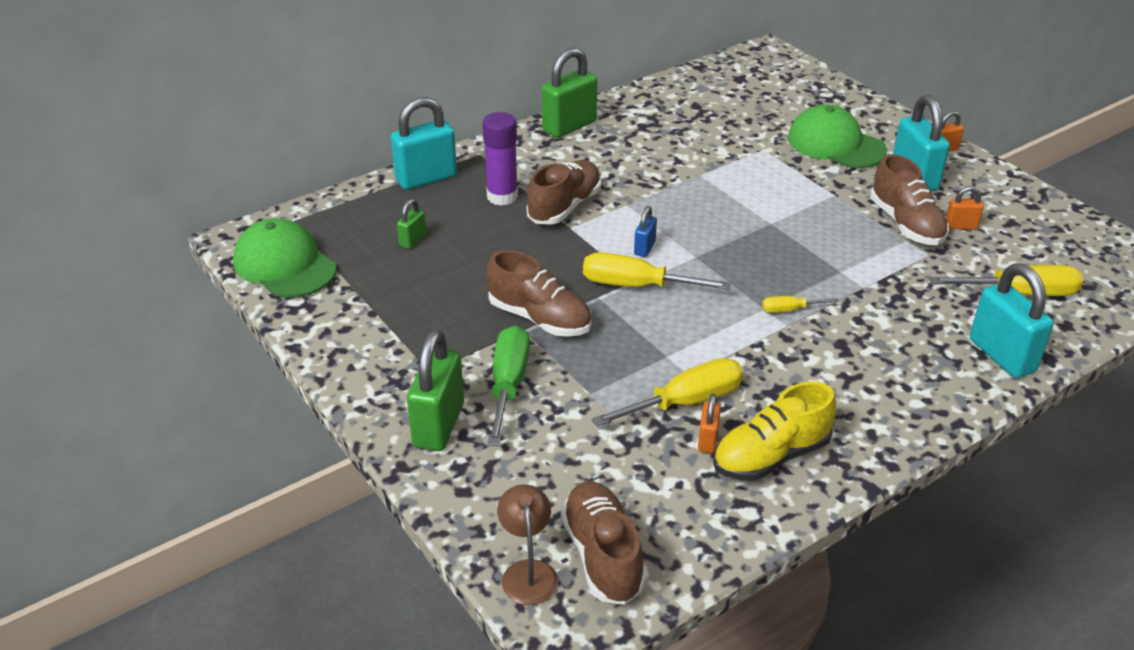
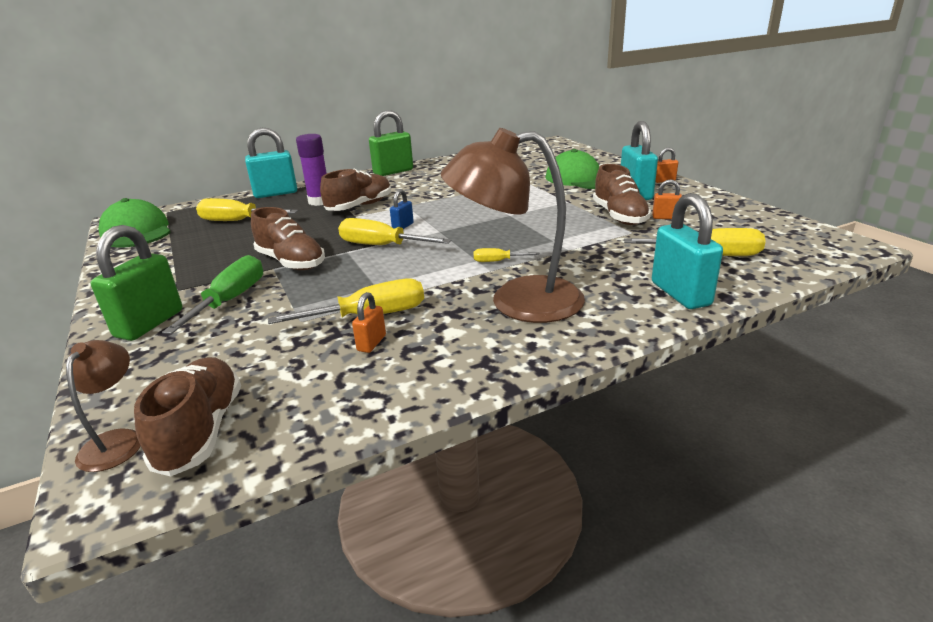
camera: 10 degrees right, 10 degrees down
green padlock [397,199,427,249] -> yellow screwdriver [196,198,298,221]
yellow shoe [713,382,836,481] -> none
none -> brown lamp [441,128,585,323]

